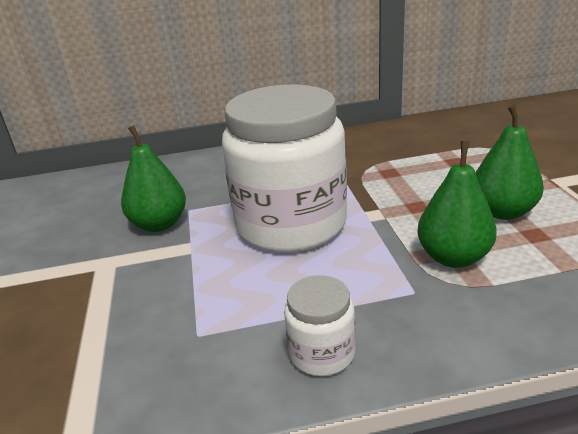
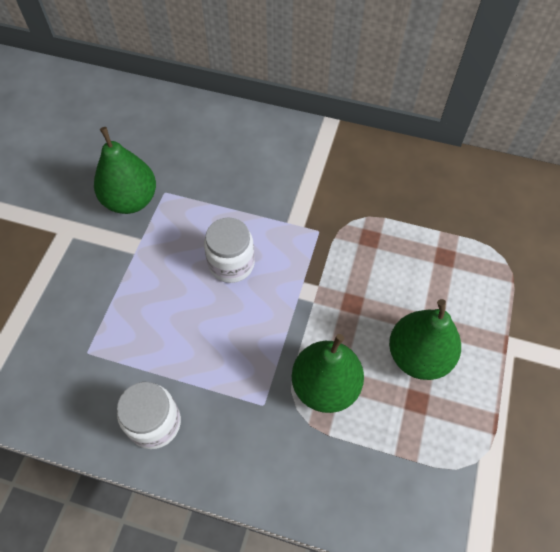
camera: 25 degrees right, 30 degrees up
white jar [222,84,347,253] -> white jar [204,217,255,283], size x0.43

